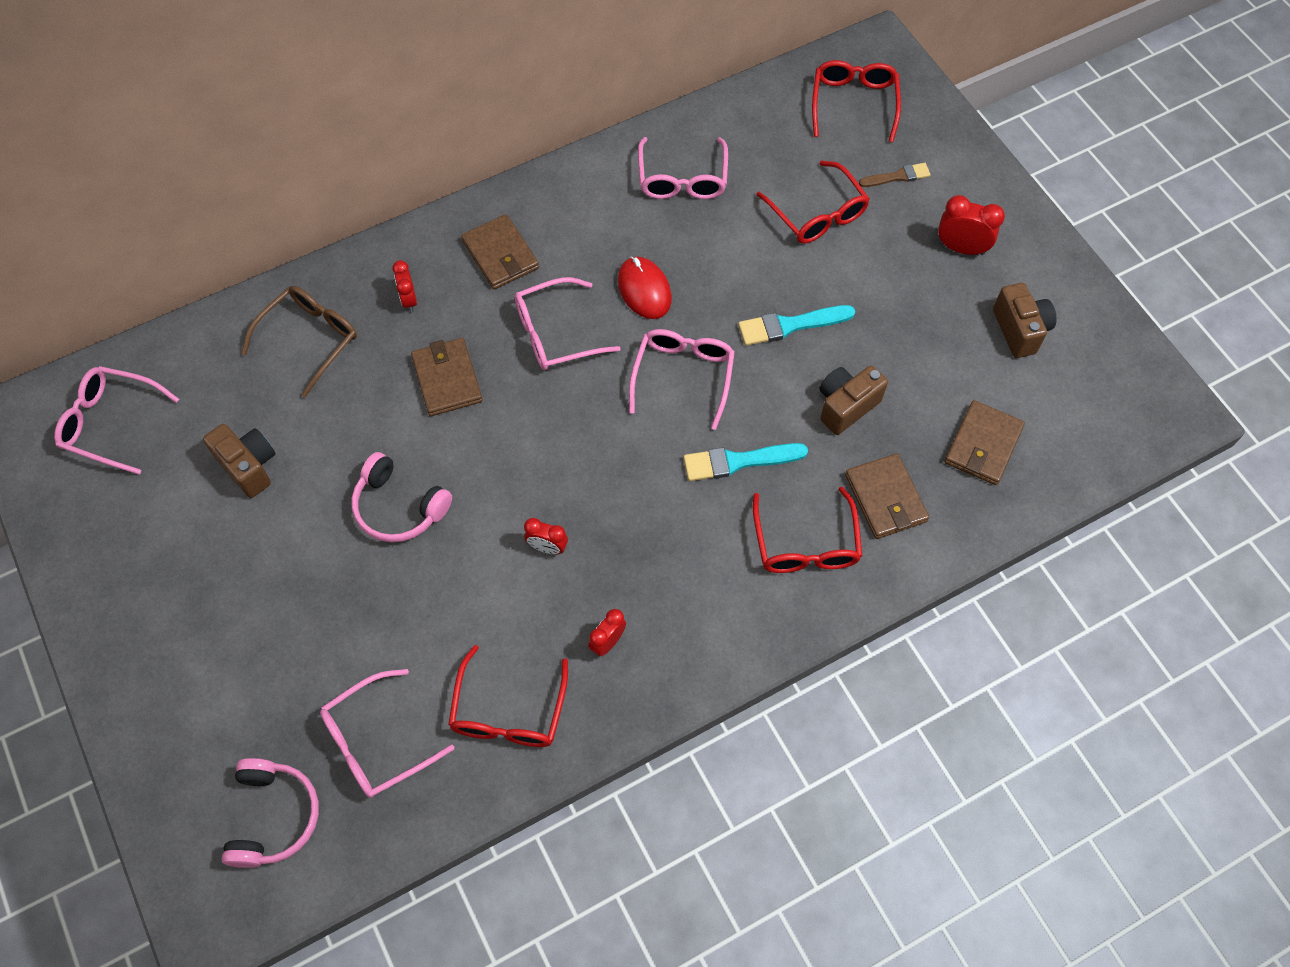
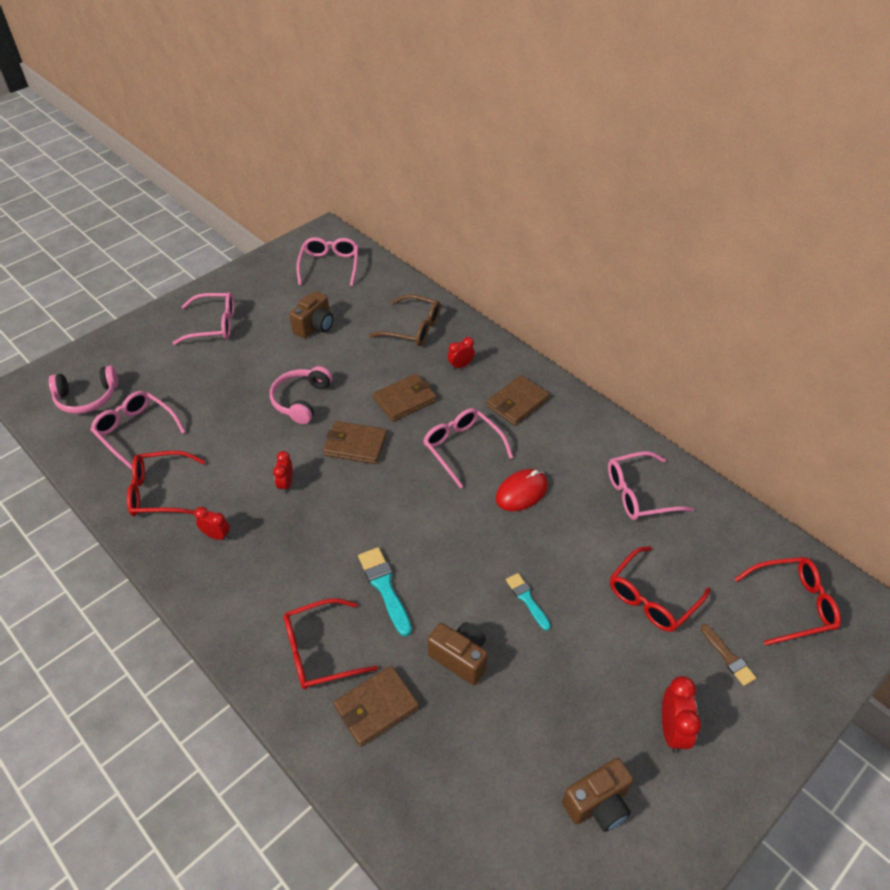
camera: 75 degrees right, 15 degrees down
pink glasses [629,329,735,430] -> pink glasses moved to [173,292,234,345]
turquoise brush [738,305,855,346] -> turquoise brush [506,573,551,630], size x0.65
brown wallet [945,400,1025,485] -> brown wallet moved to [323,421,387,464]

